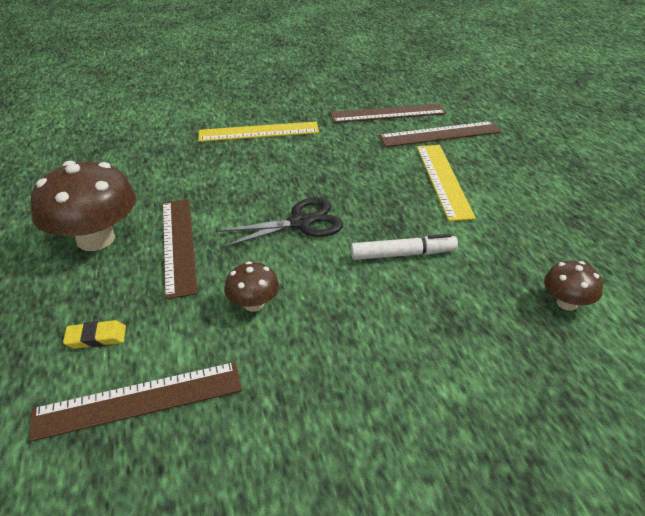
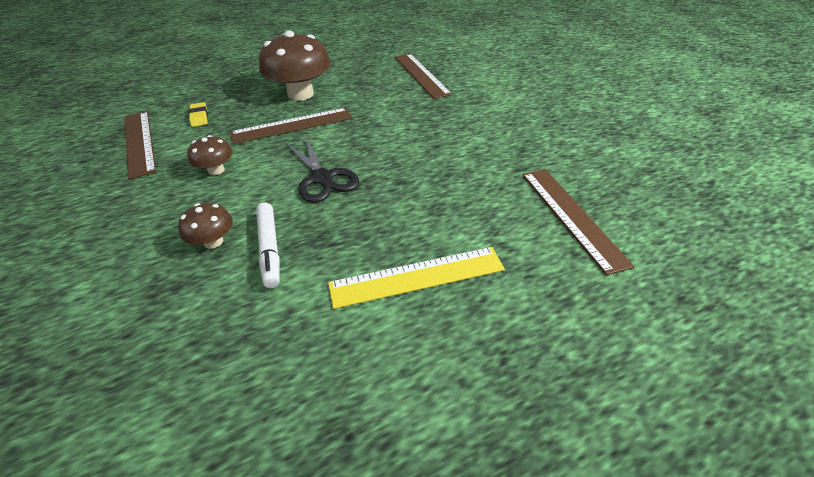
camera: 80 degrees right, 5 degrees up
yellow ruler [198,122,319,142] -> none
brown ruler [379,121,501,147] -> brown ruler moved to [395,54,452,99]
brown mushroom [544,261,603,311] -> brown mushroom moved to [178,203,233,249]

